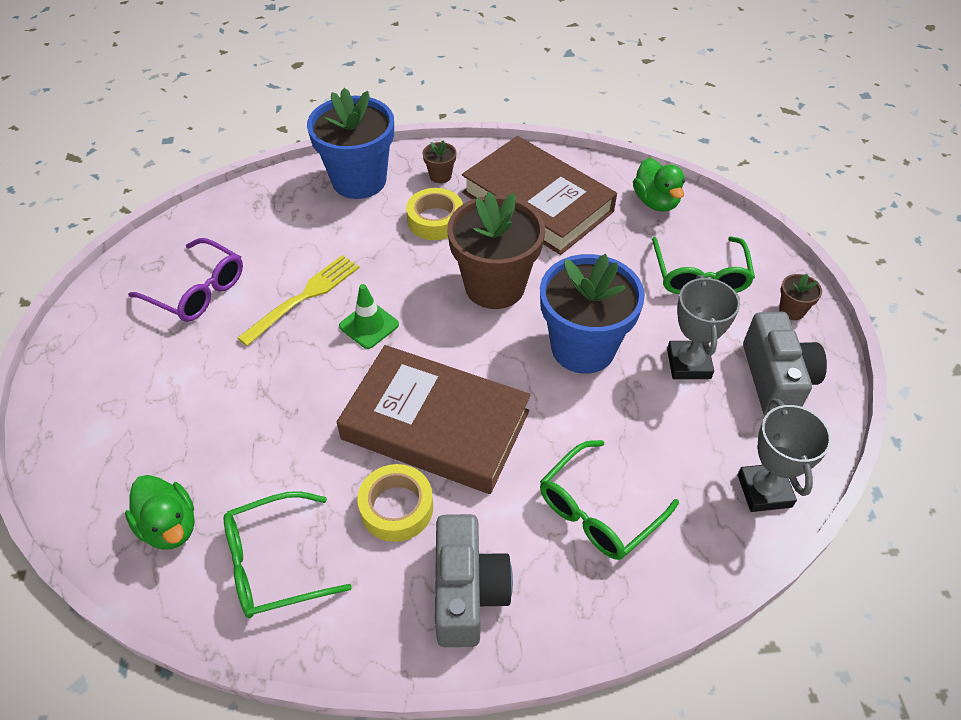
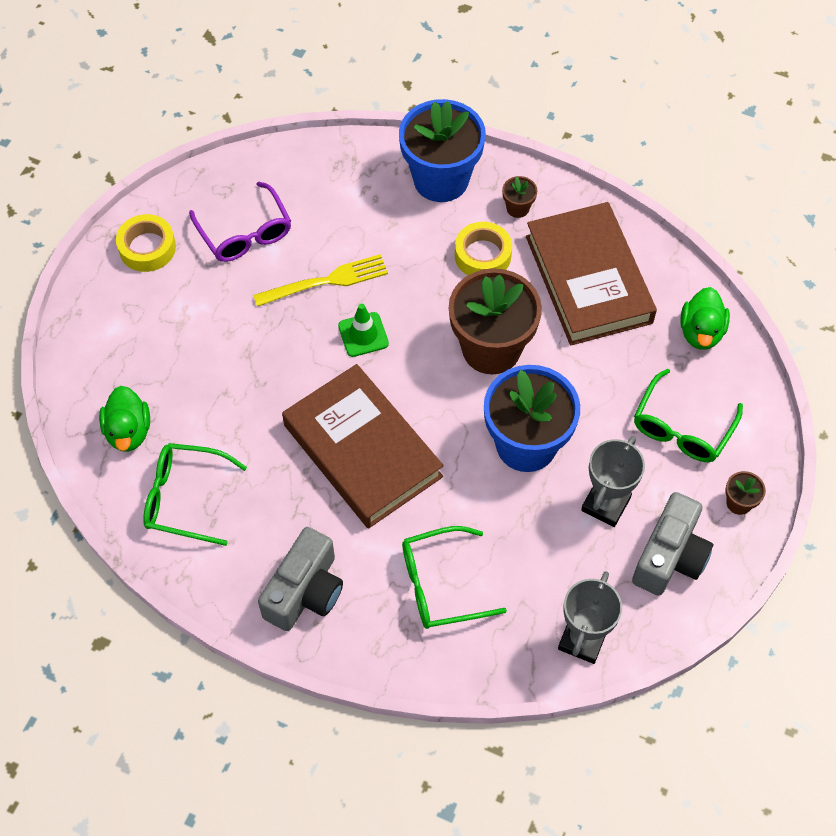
camera: 30 degrees right, 10 degrees up
yellow tape [357,464,433,542] -> yellow tape moved to [116,214,176,272]

